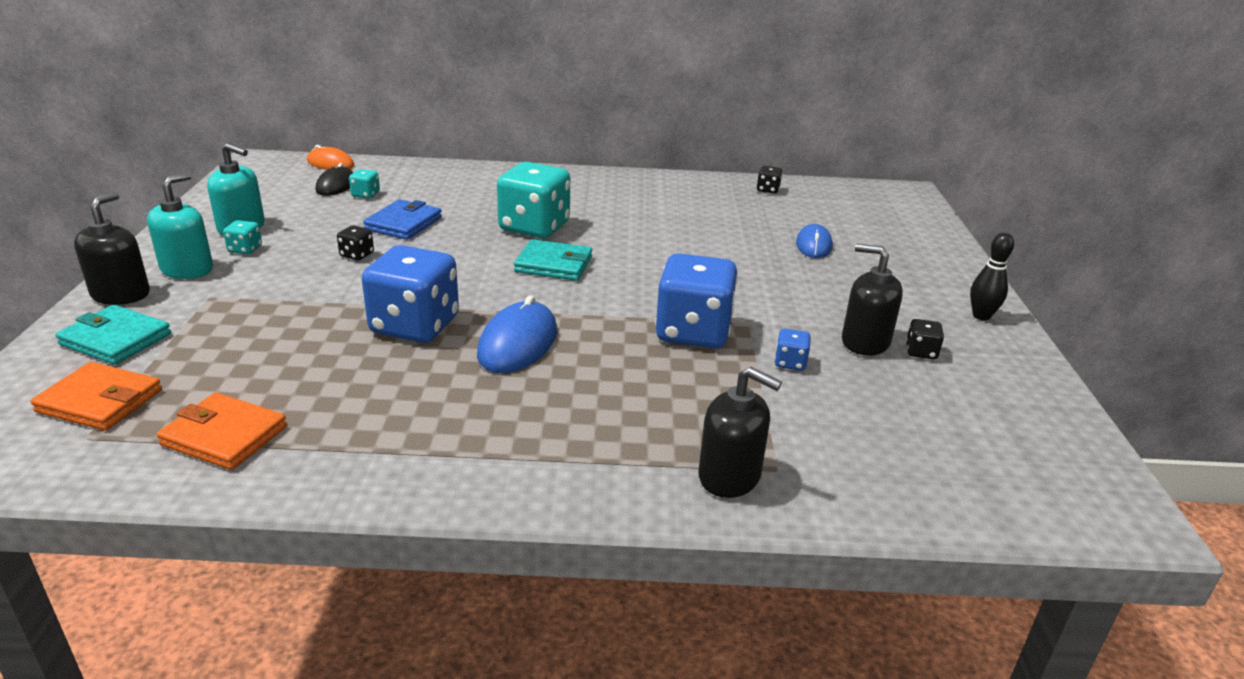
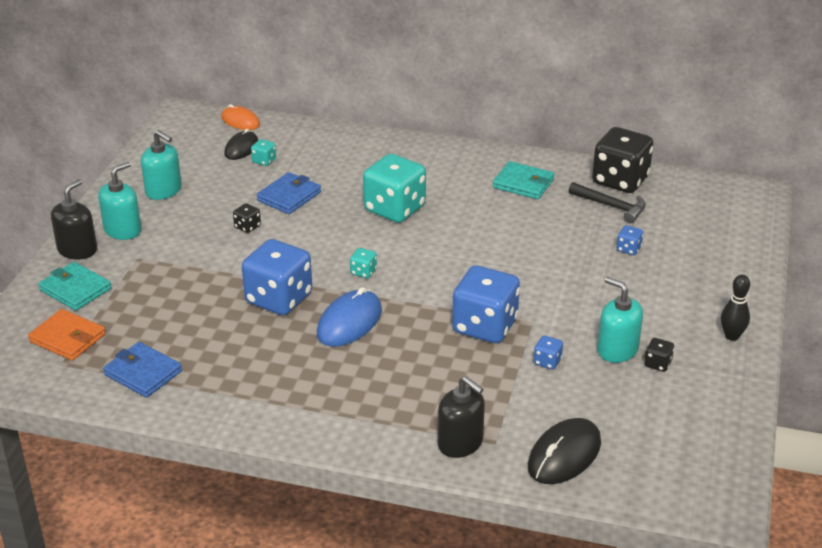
camera: 15 degrees right, 5 degrees up
orange wallet [157,392,287,470] -> blue wallet [103,342,182,398]
turquoise dice [223,220,262,254] -> turquoise dice moved to [350,248,377,278]
turquoise wallet [514,239,592,281] -> turquoise wallet moved to [493,161,554,199]
black dice [757,166,782,194] -> black dice [592,127,653,193], size x2.38
blue mouse [796,224,833,258] -> blue dice [617,225,643,255]
black soap dispenser [842,244,903,356] -> turquoise soap dispenser [597,277,643,363]
none -> black mouse [528,418,601,484]
none -> black hammer [569,182,646,223]

